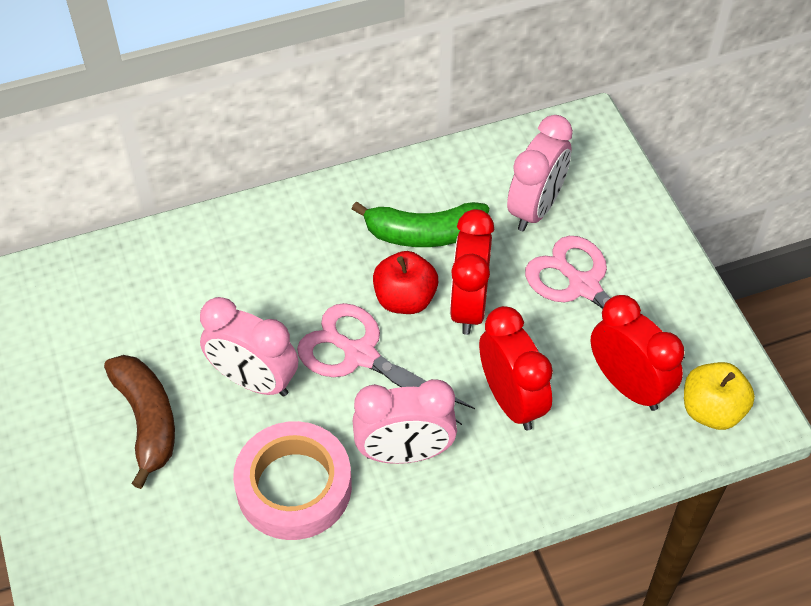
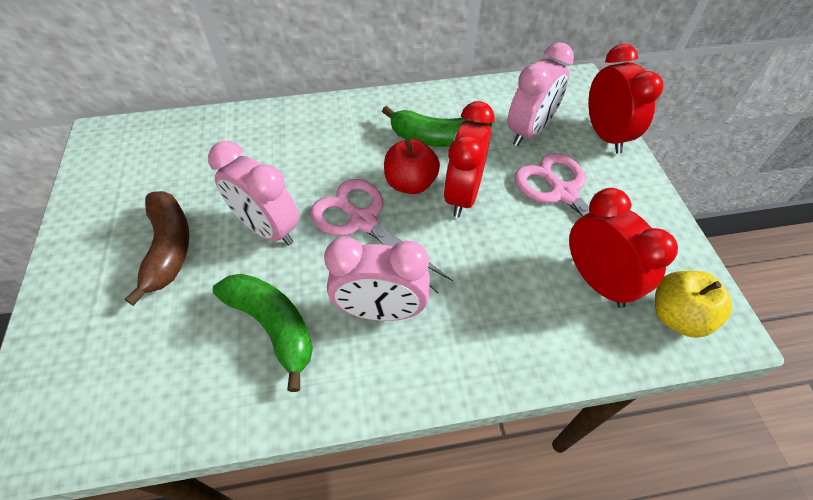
camera: 10 degrees right, 0 degrees up
pink tape [233,421,352,540] -> green banana [213,274,313,392]
red clock [479,306,553,431] -> red clock moved to [588,44,663,154]

